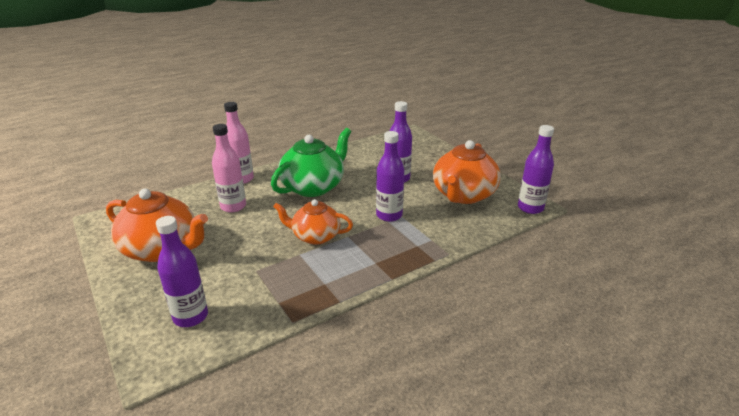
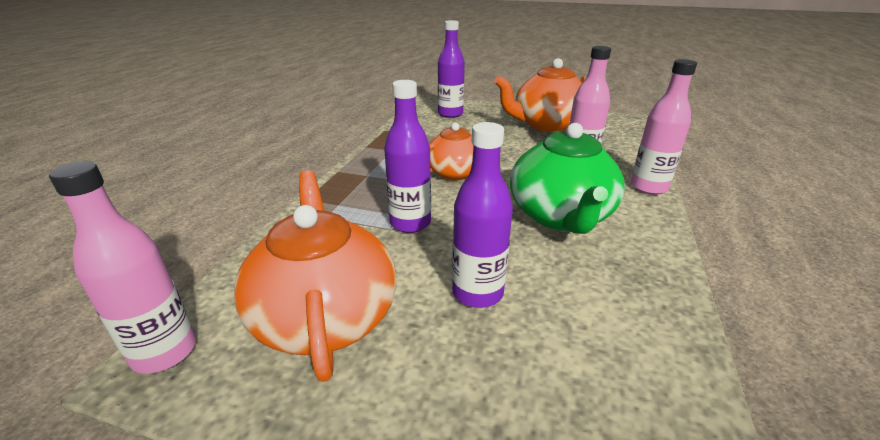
camera: 140 degrees right, 0 degrees up
purple bottle [518,125,554,214] -> pink bottle [49,161,196,374]

